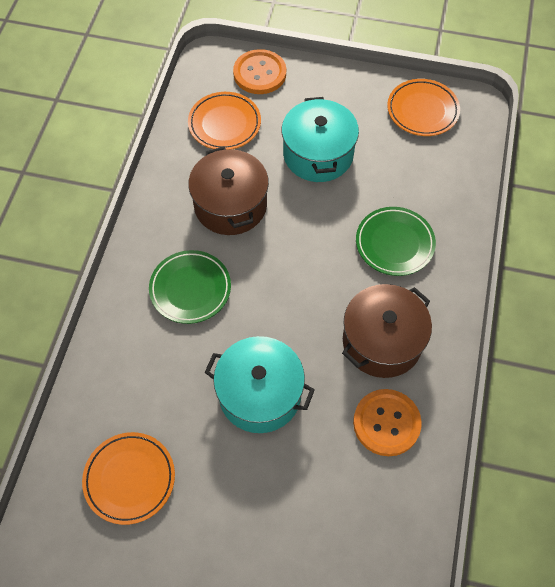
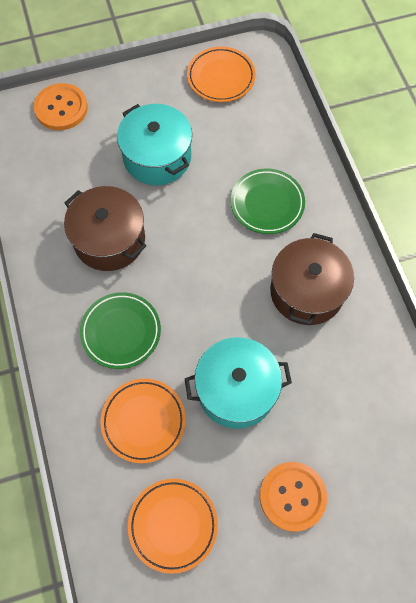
camera: 30 degrees left, 5 degrees up
orange plate [188,92,261,150] -> orange plate moved to [100,379,186,463]
orange button [353,389,422,456] -> orange button moved to [260,462,327,532]

